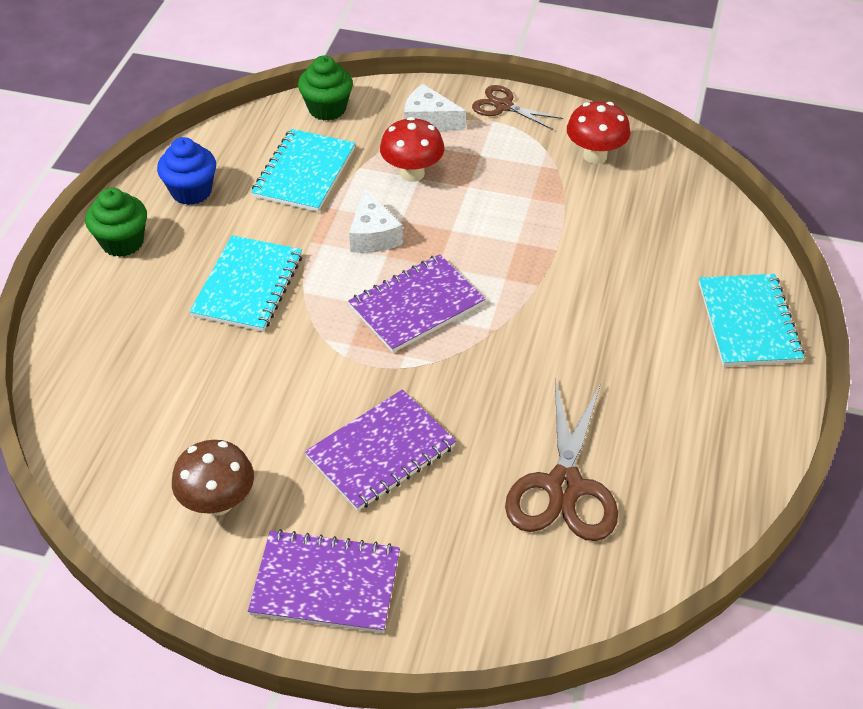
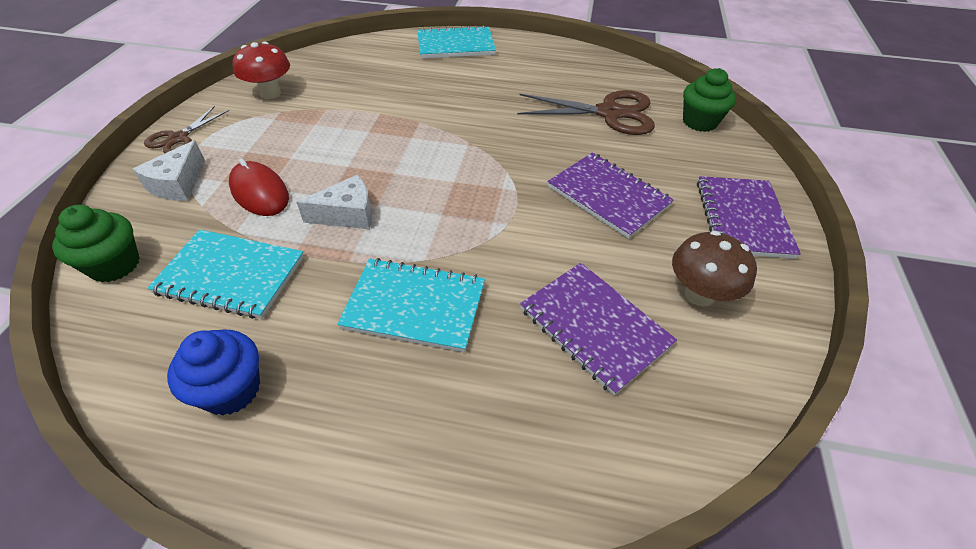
camera: 95 degrees left, 0 degrees up
green cupcake [85,188,147,257] -> green cupcake moved to [683,68,736,132]
purple notebook [348,254,485,353] -> purple notebook moved to [520,263,677,396]
red mushroom [380,117,444,182] -> red mouse [229,158,289,216]

